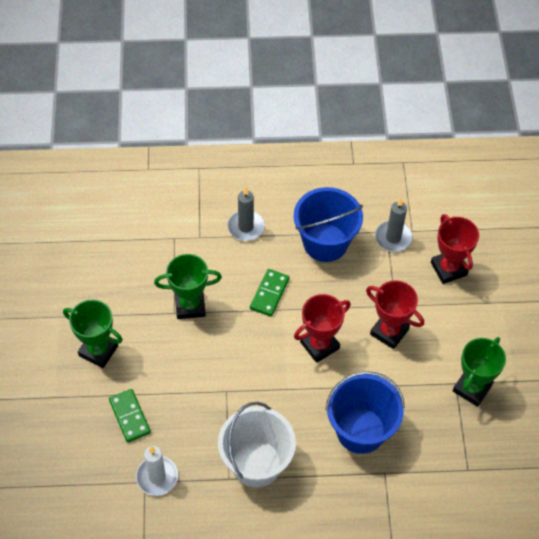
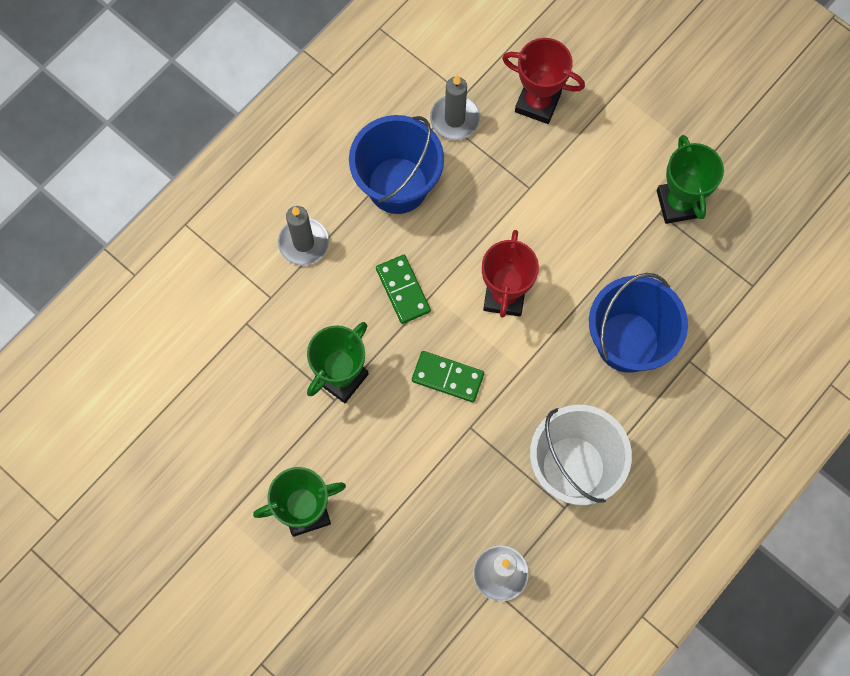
camera: 45 degrees left, 15 degrees up
green domino [109,389,151,442] -> green domino moved to [412,351,484,402]
red trophy [366,280,424,349] -> none

